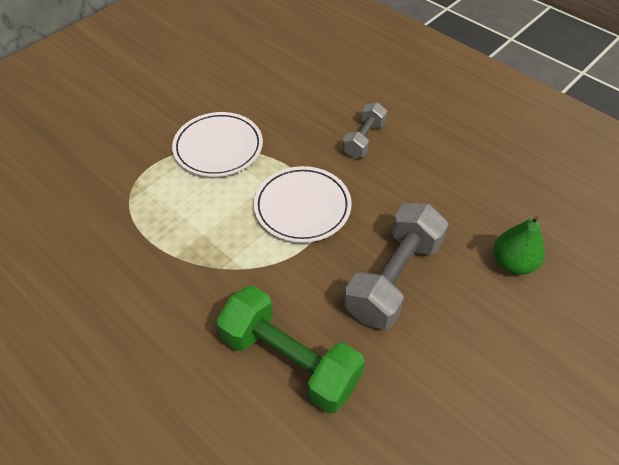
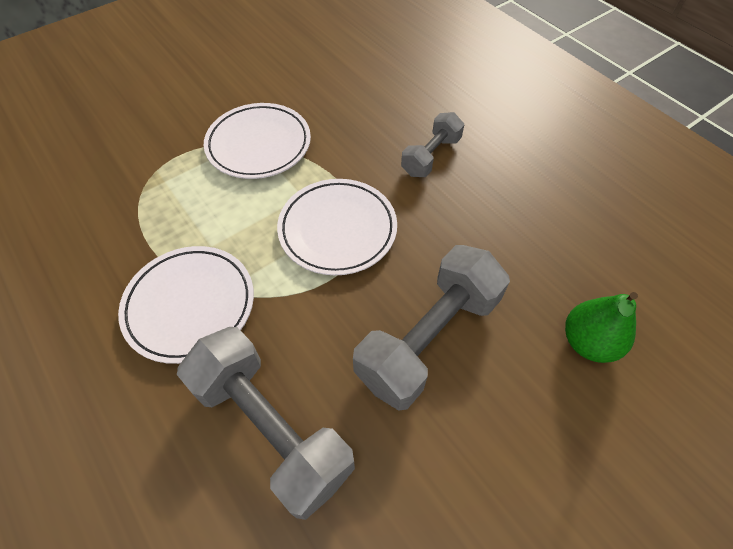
camera: 10 degrees right, 5 degrees up
green dumbbell [216,286,365,414] -> grey dumbbell [177,327,355,520]
none -> white plate [118,246,254,364]

